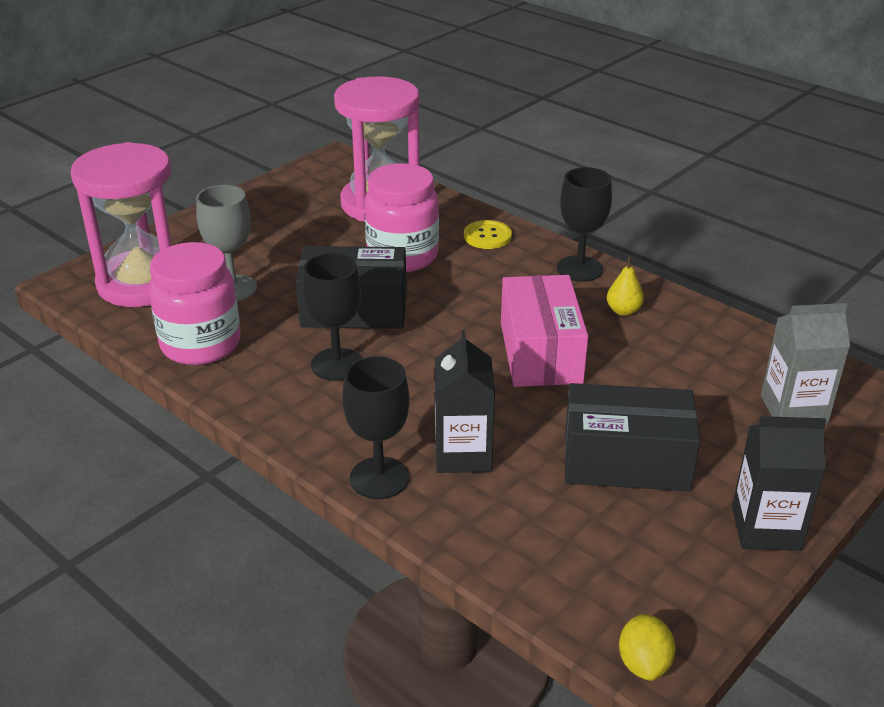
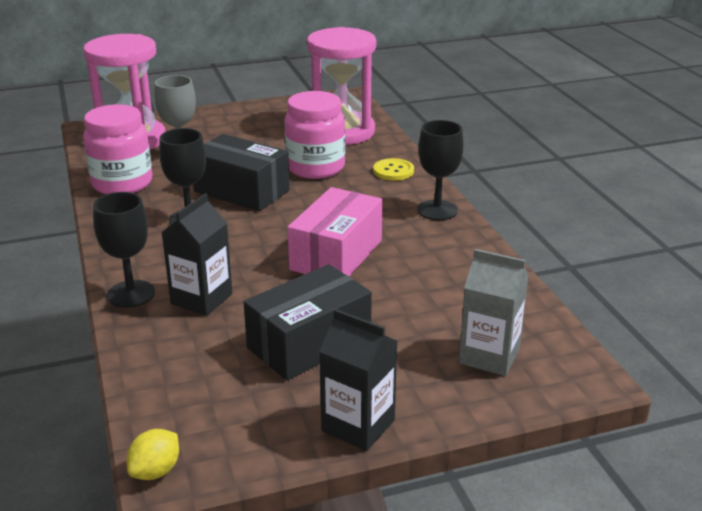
camera: 30 degrees right, 5 degrees down
black box [565,383,700,491] -> black box turned 75 degrees counterclockwise [244,264,372,380]
yellow pear [607,257,644,316] -> none

